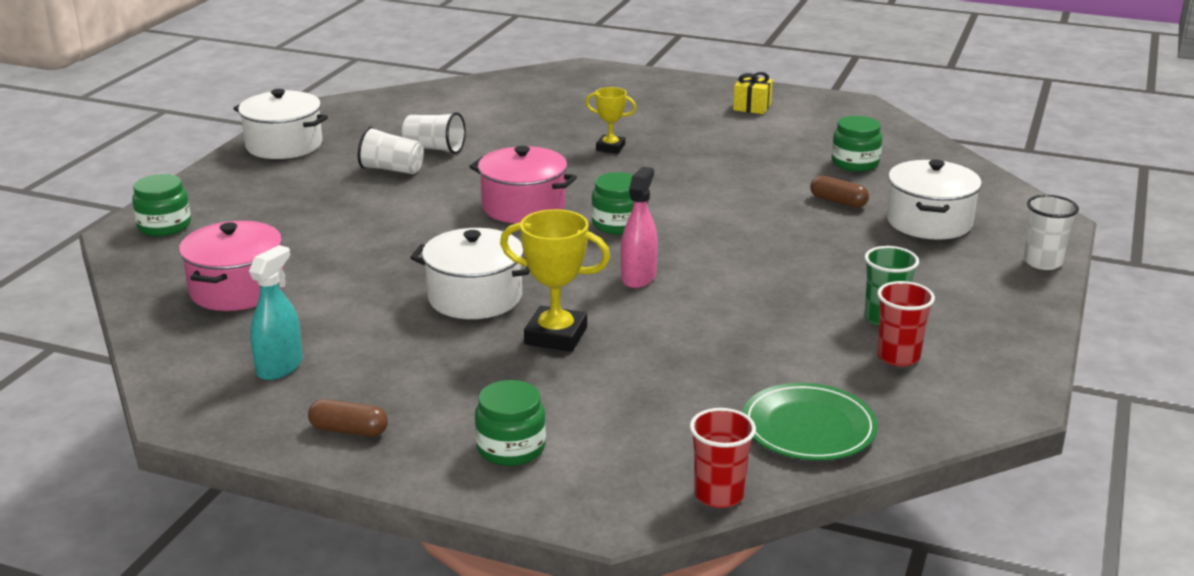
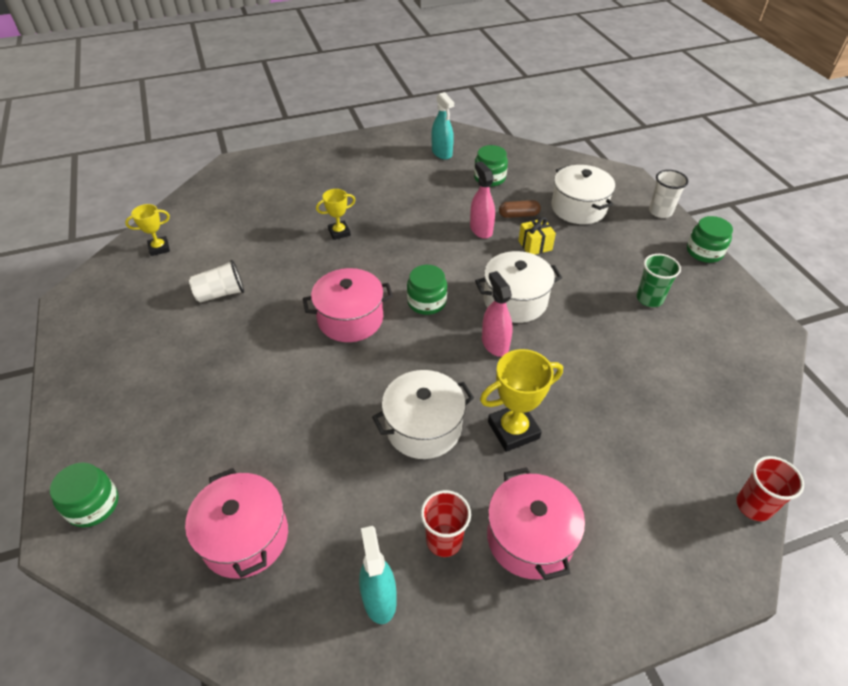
camera: 40 degrees left, 20 degrees up
white pot [233,89,328,159] -> white pot moved to [475,251,562,323]
brown capsule [308,399,388,437] -> none
white cup [358,126,424,174] -> none
green jar [475,380,546,466] -> green jar moved to [687,216,733,263]
yellow gift [733,72,773,114] -> yellow gift moved to [518,217,556,255]
green plate [743,383,878,460] -> none
red cup [877,281,935,366] -> red cup moved to [421,490,471,557]
none -> yellow trophy [125,204,170,256]
none -> turquoise spray bottle [431,92,454,160]
none -> pink spray bottle [470,161,495,239]
none -> pink pot [487,467,585,581]

